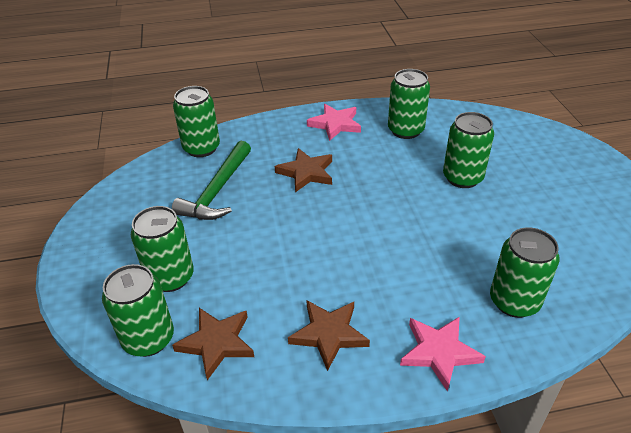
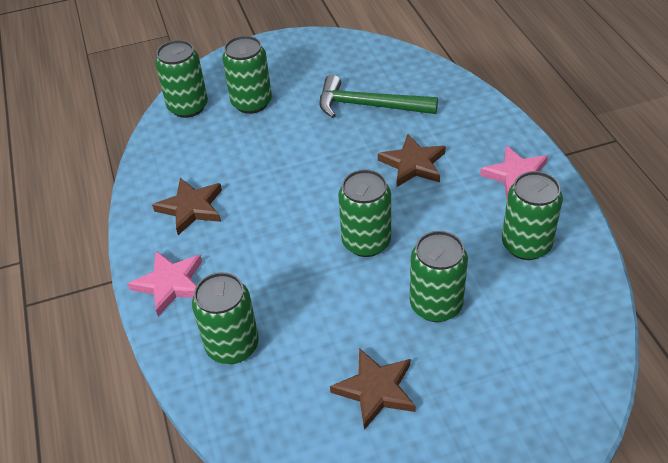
camera: 85 degrees right, 5 degrees up
brown star [172,308,254,380] -> brown star moved to [330,348,416,430]
green can [173,86,220,157] -> green can moved to [338,169,391,257]

